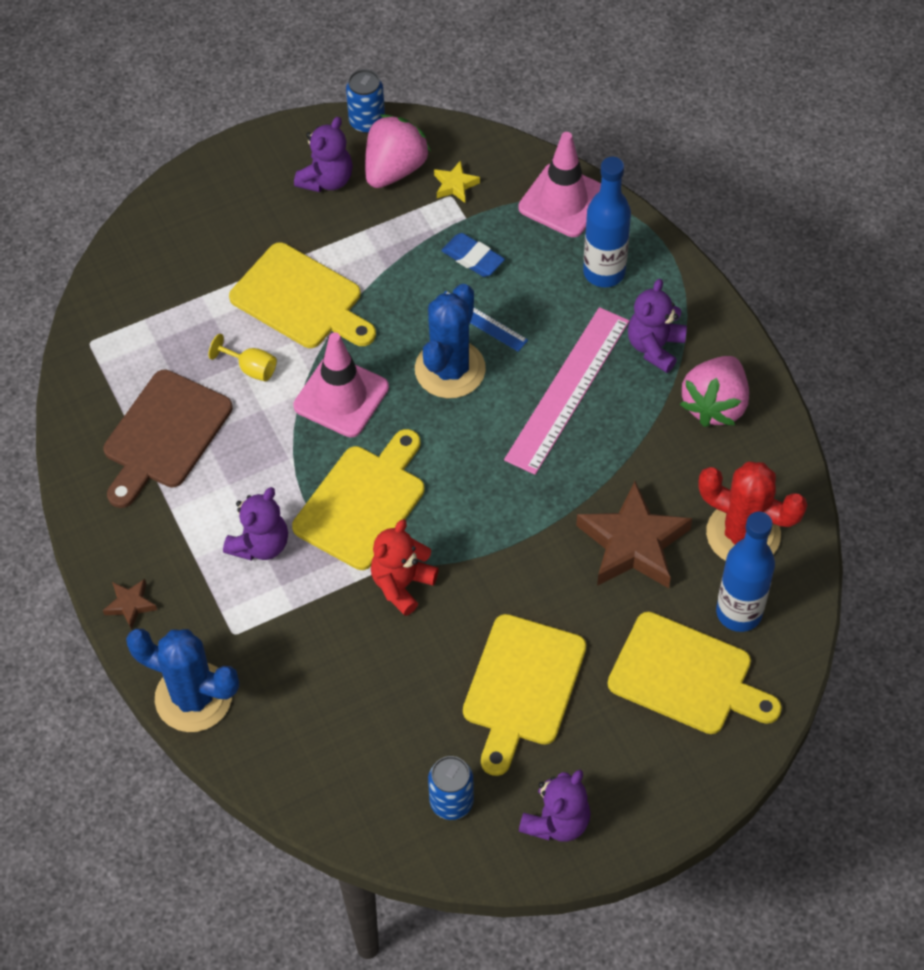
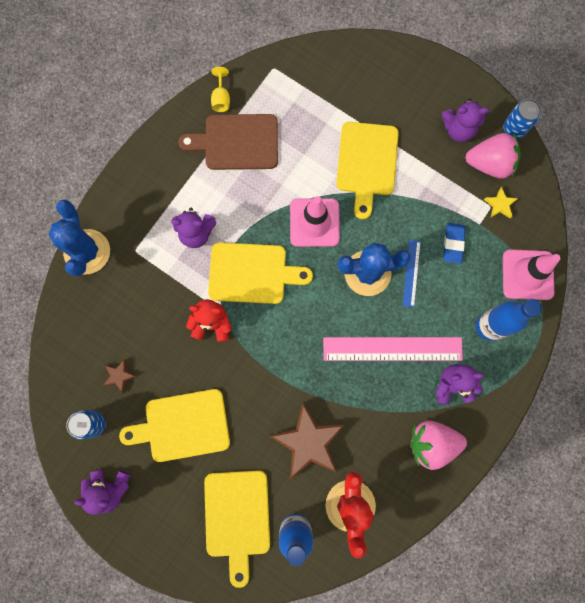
camera: 60 degrees right, 20 degrees up
brown star [103,579,157,630] -> brown star moved to [103,359,137,393]
yellow goblet [208,334,277,381] -> yellow goblet moved to [211,67,230,112]

